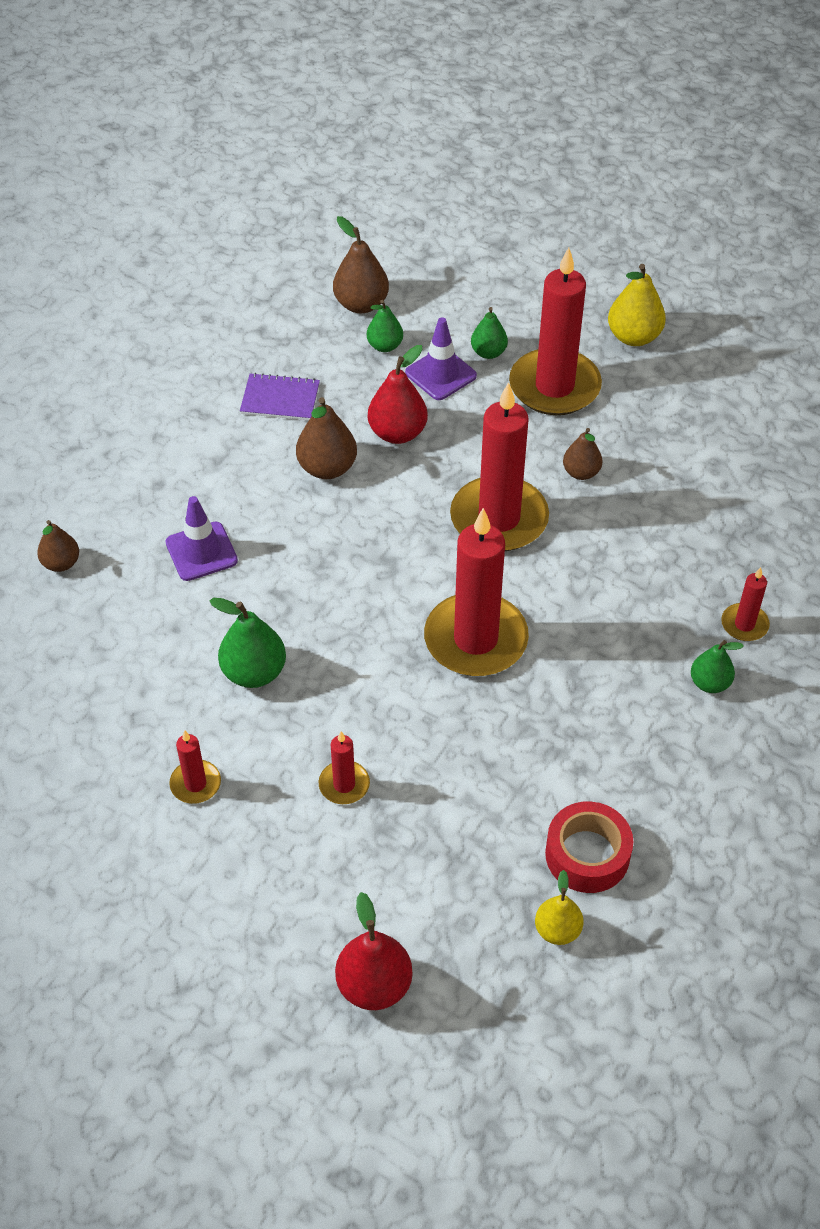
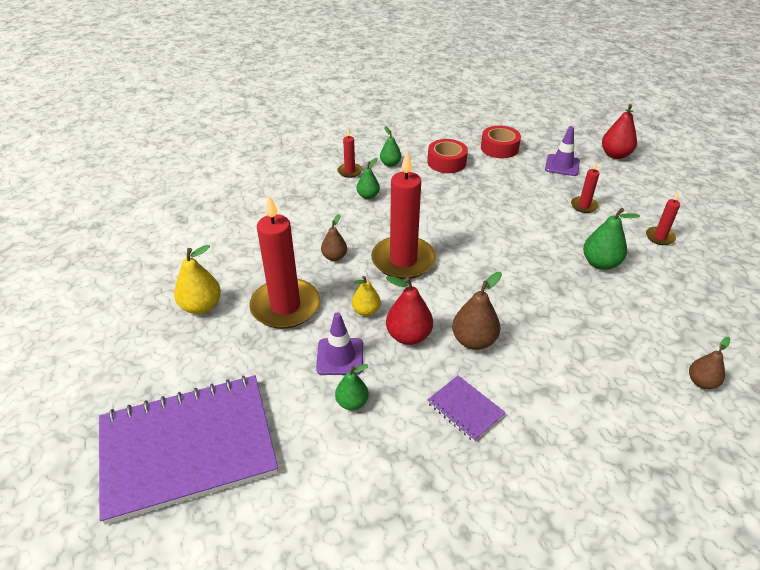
camera: 140 degrees left, 10 degrees down
purple traffic cone [166,496,238,581] -> purple traffic cone moved to [545,126,580,176]
brown pear [333,216,389,313] -> none
red candle [424,508,529,676] -> none
green pear [471,307,508,359] -> green pear moved to [357,158,380,199]
yellow pear [535,870,584,945] -> yellow pear moved to [352,276,381,316]
none -> purple notebook [99,375,278,525]
none -> red tape [427,139,468,173]

